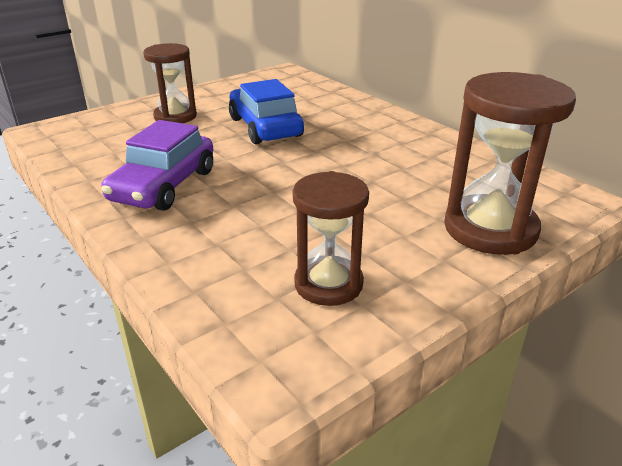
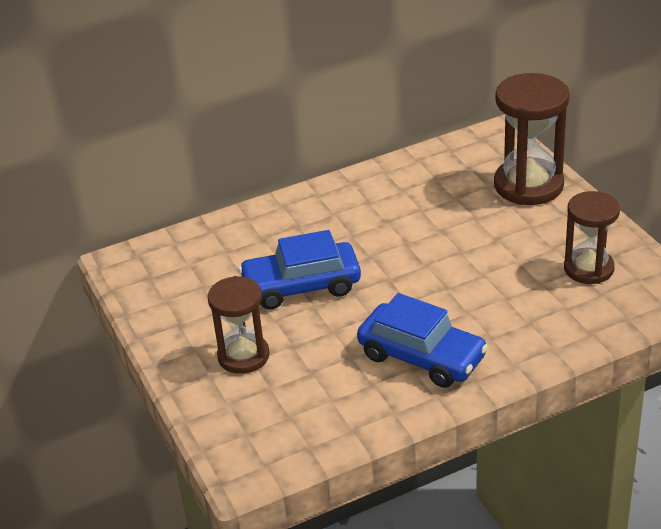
camera: 75 degrees left, 5 degrees up
purple car [101,120,213,211] -> blue car [357,293,488,388]

